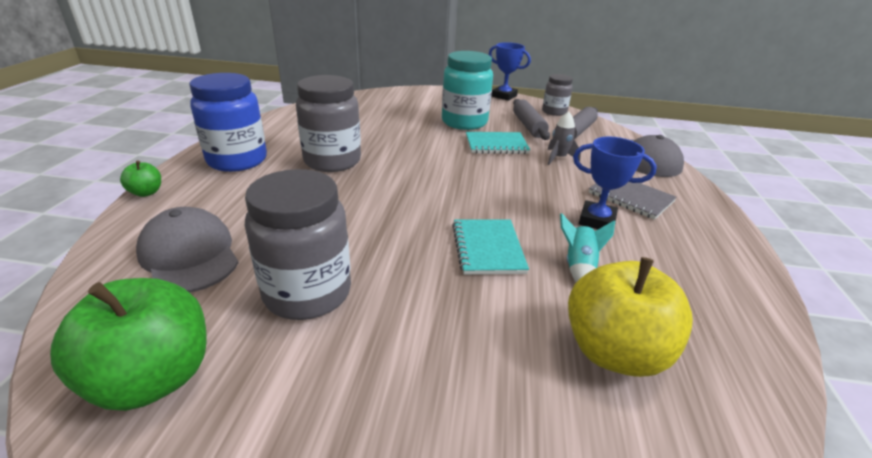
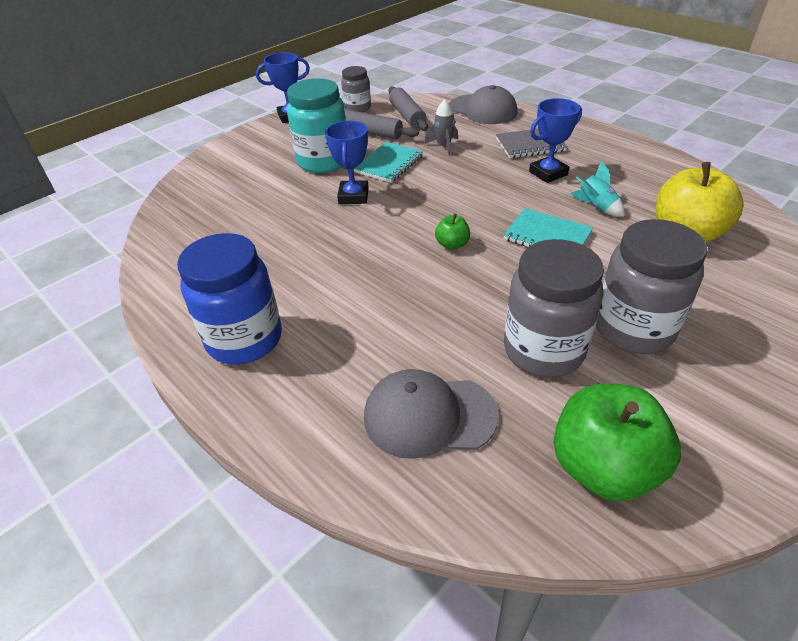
camera: 50 degrees left, 10 degrees up
green apple [120,160,161,197] -> green apple moved to [435,214,470,250]
grey jar [296,75,361,172] -> grey jar moved to [596,219,707,354]
none -> blue trophy [325,121,369,204]

